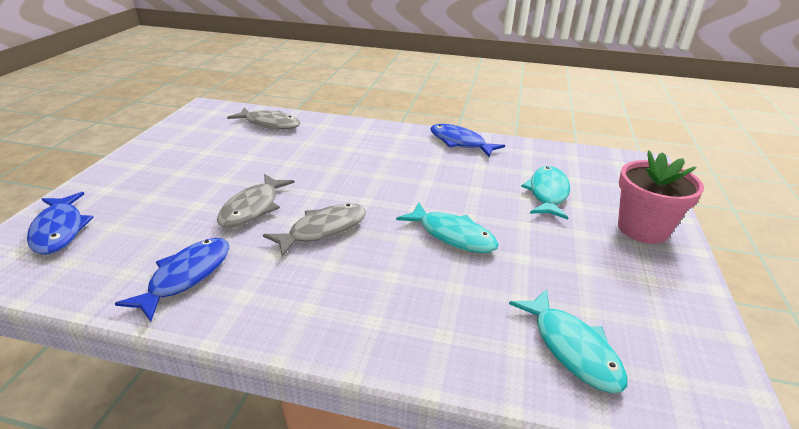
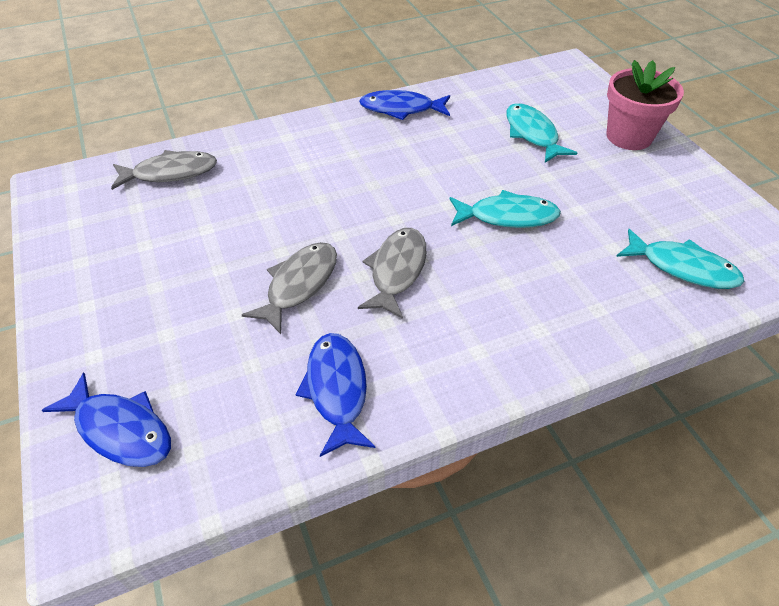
camera: 35 degrees left, 15 degrees up
grey fish [217,174,295,228] -> grey fish turned 135 degrees counterclockwise [242,242,337,334]

